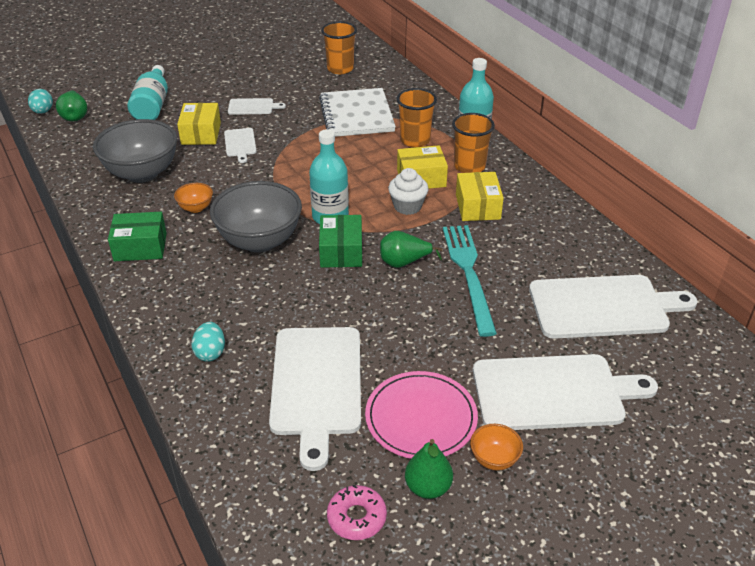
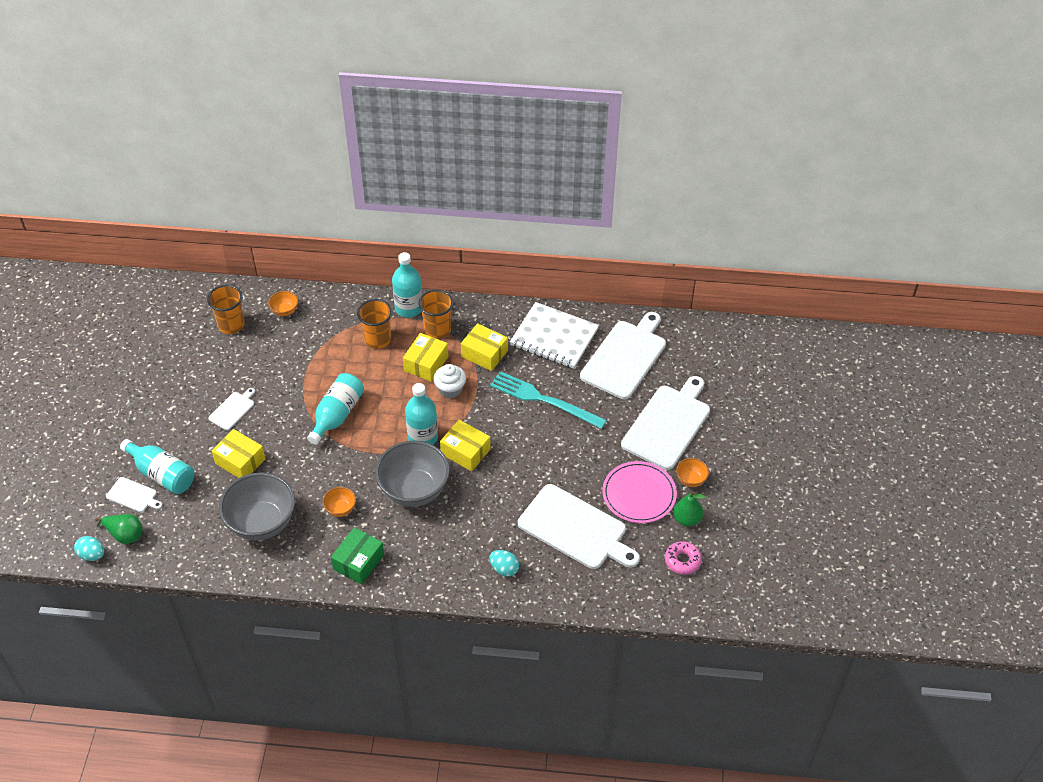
camera: 55 degrees left, 10 degrees up
white cutting board [224,128,257,163] -> white cutting board moved to [106,477,163,512]
white notebook [319,88,396,137] -> white notebook moved to [510,302,599,369]
green box [319,215,362,268] -> yellow box [440,420,490,471]
green pear [380,231,443,268] -> none
none -> orange bowl [268,291,298,316]
none -> turquoise bottle [307,373,364,445]

